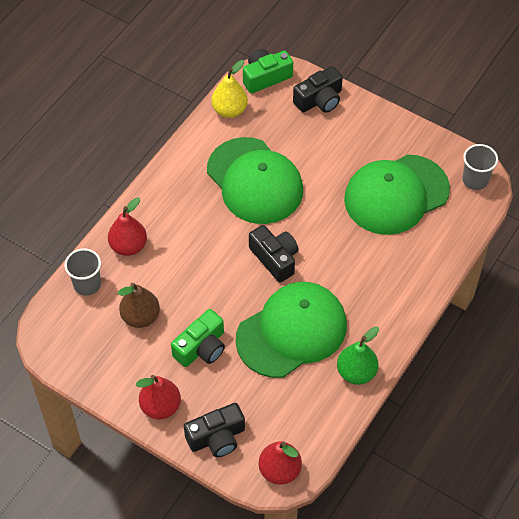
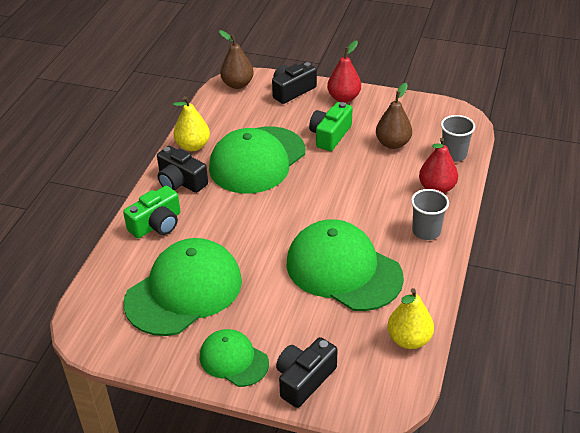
camera: 165 degrees right, 15 degrees down
green camera [243,49,293,93] -> green camera moved to [123,186,180,238]
black camera [249,225,299,283] -> black camera moved to [157,146,208,193]
red pear [259,441,302,485] -> brown pear [219,30,254,89]
green pear [337,326,379,385] -> yellow pear [173,96,210,151]
grey cup [462,144,498,190] -> grey cup moved to [411,189,449,240]
none -> green cap [200,329,269,387]

